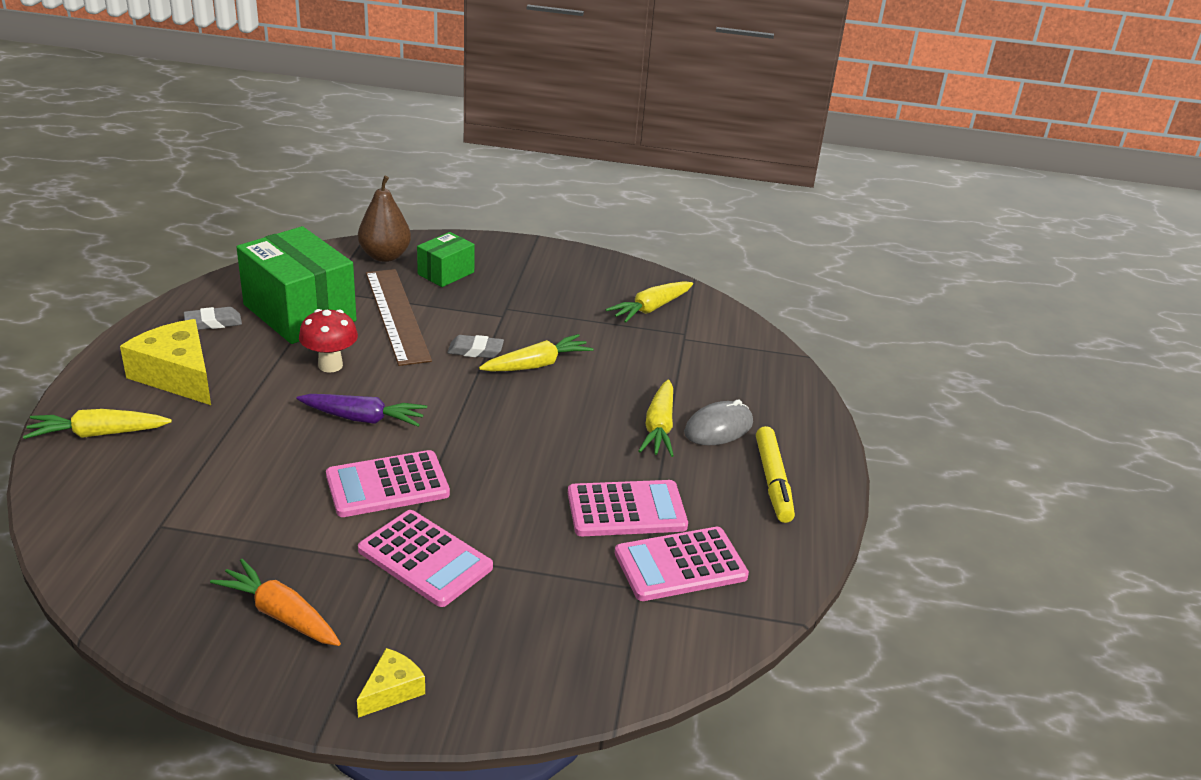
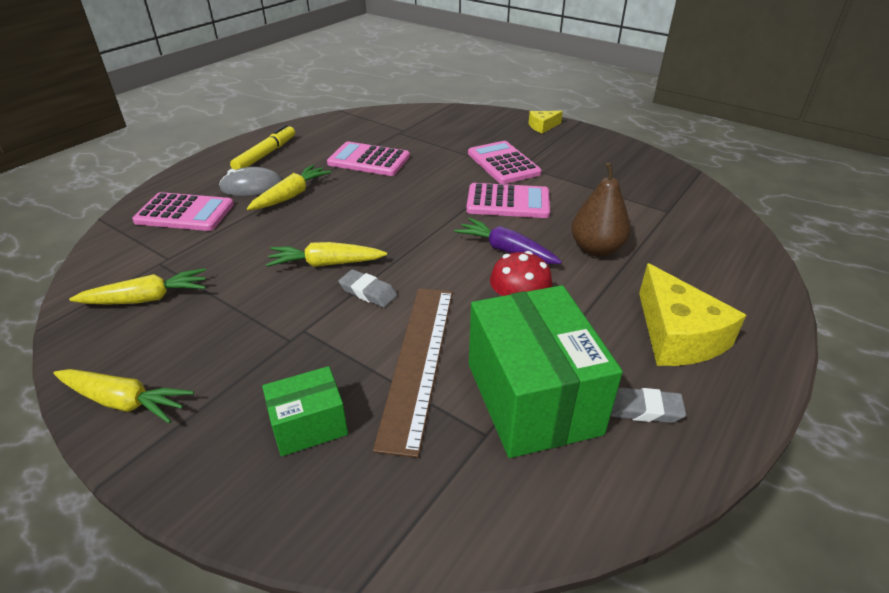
camera: 150 degrees left, 5 degrees up
yellow carrot [23,409,172,439] -> yellow carrot moved to [54,369,194,424]
orange carrot [210,559,341,646] -> none
brown pear [358,176,411,262] -> brown pear moved to [571,162,631,257]
pink calculator [615,527,749,601] -> pink calculator moved to [132,192,234,231]

